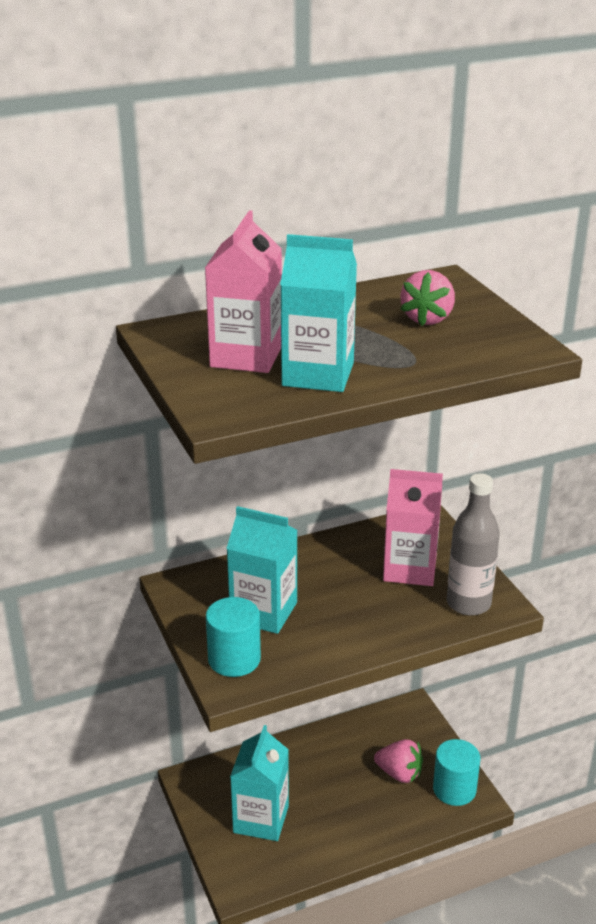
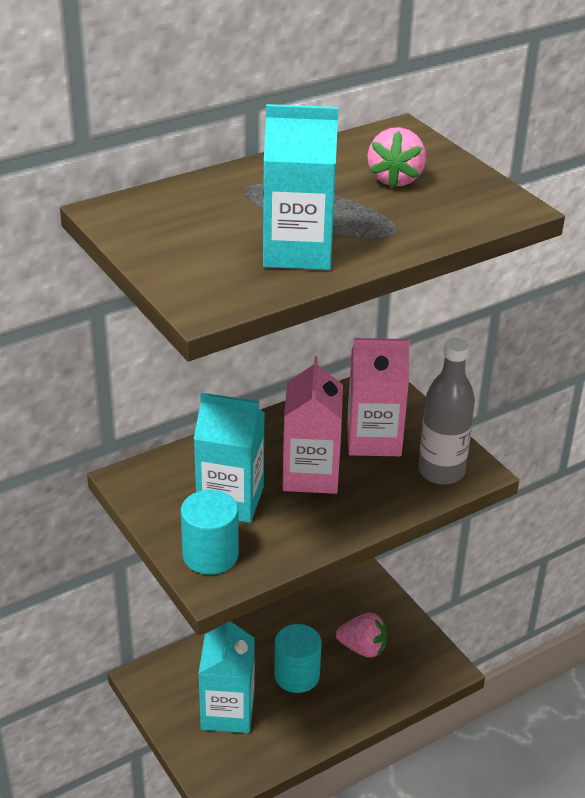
camera: 10 degrees left, 5 degrees up
pink carton [205,210,282,373] -> pink carton moved to [283,356,343,494]
turquoise cylinder [433,739,480,806] -> turquoise cylinder moved to [274,624,322,693]

